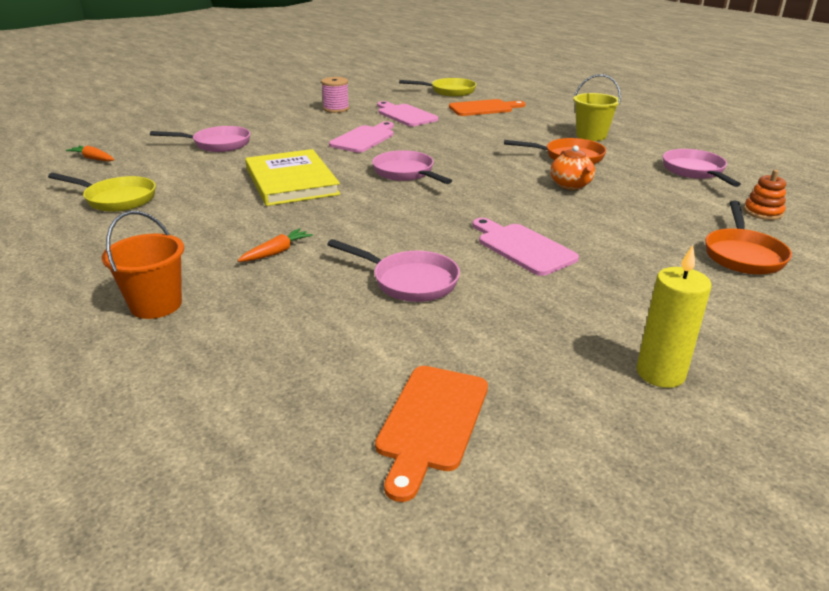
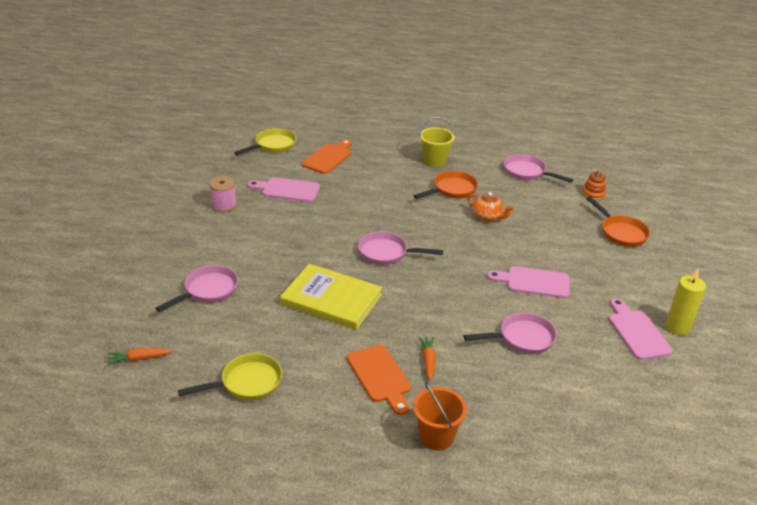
camera: 45 degrees left, 5 degrees up
pink cutting board [329,122,394,153] -> pink cutting board moved to [609,298,673,360]
orange cutting board [375,366,488,502] -> orange cutting board moved to [347,345,411,415]

